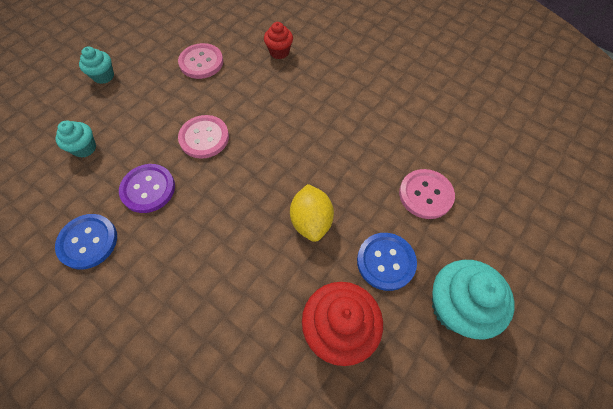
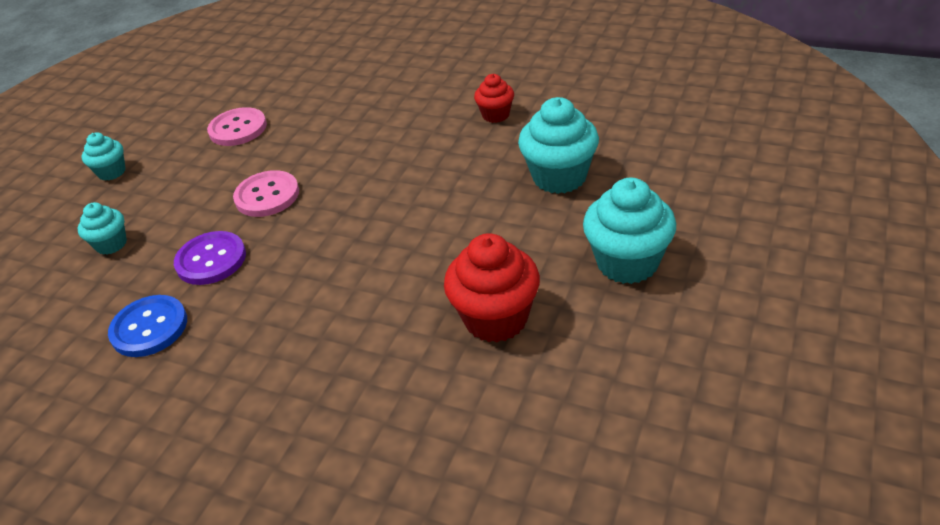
camera: 10 degrees left, 20 degrees down
red cupcake [264,22,293,59] -> red cupcake moved to [474,74,514,123]
yellow lemon [290,184,334,242] -> none
blue button [357,233,417,291] -> none
pink button [399,169,455,219] -> turquoise cupcake [518,97,599,194]

